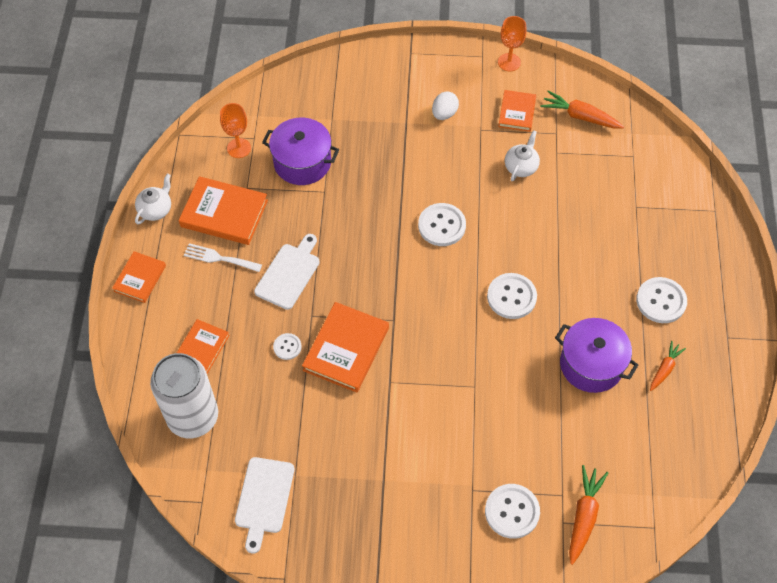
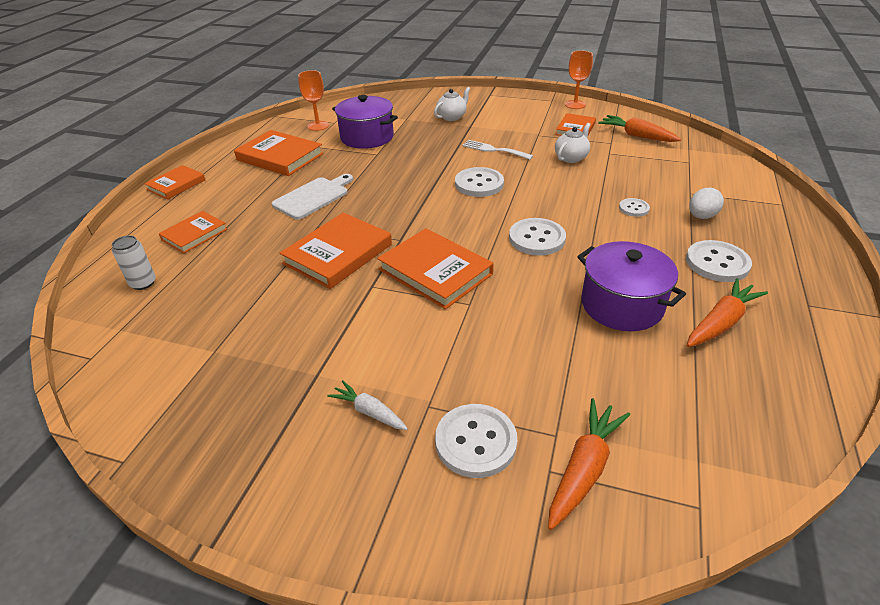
camera: 15 degrees right, 20 degrees down
white teapot [135,174,171,224] -> white teapot moved to [434,87,470,121]
white can [150,353,218,438] -> white can [112,235,156,290], size x0.43
white fork [184,243,262,272] -> white fork moved to [462,140,533,160]
white cutting board [235,457,295,554] -> none
white button [273,333,302,360] -> white button moved to [619,198,650,217]
white egg [432,91,459,120] -> white egg moved to [689,188,724,219]
orange carrot [650,341,686,391] -> orange carrot [687,278,768,347], size x1.57
none -> white carrot [327,380,408,430]
none -> orange book [377,228,494,309]

